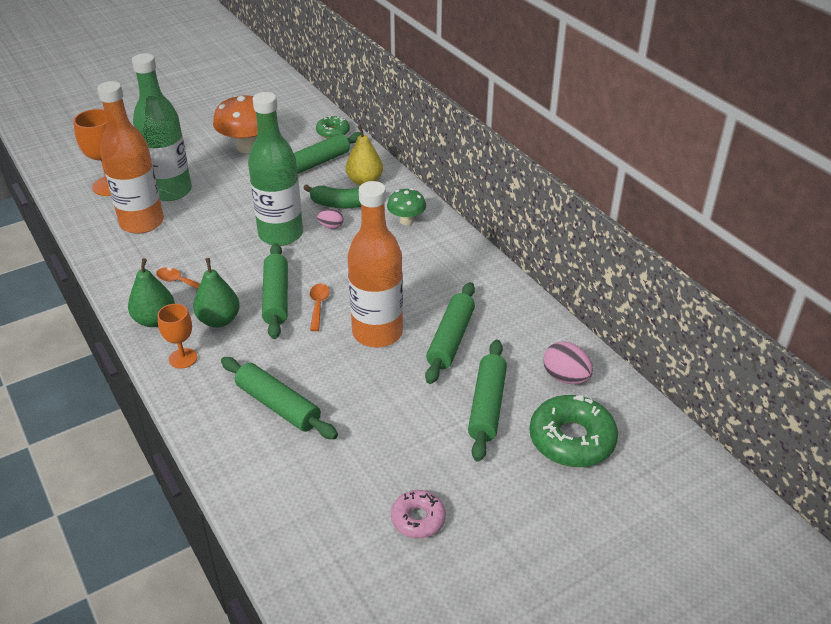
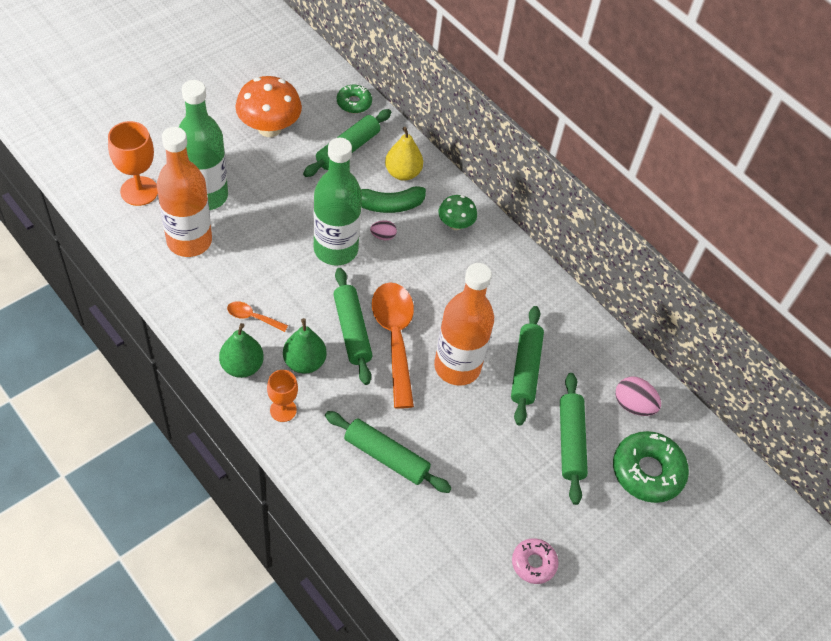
camera: 15 degrees left, 15 degrees up
orange spoon [310,284,330,331] -> orange spoon [372,283,414,409], size x2.21

